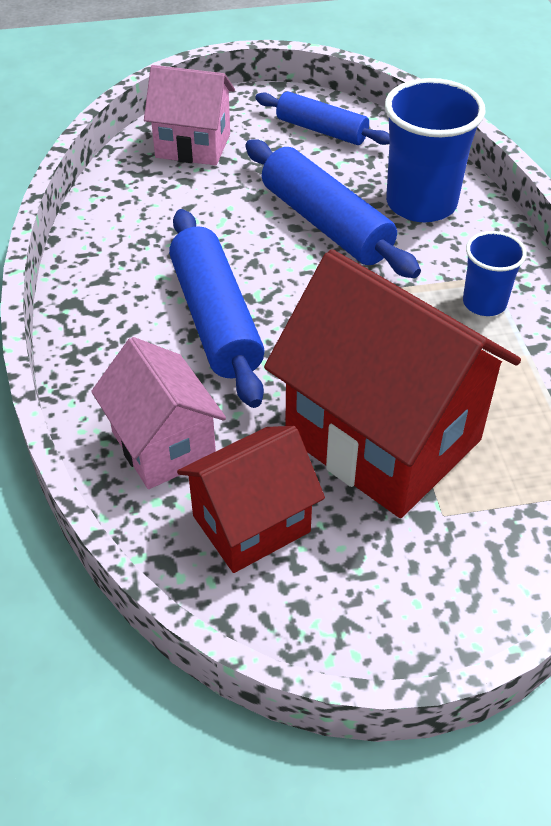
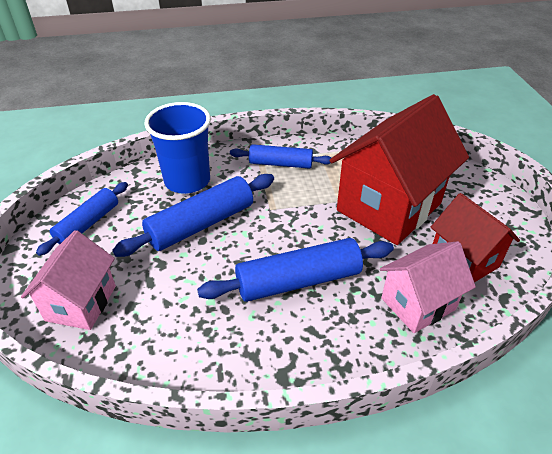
camera: 90 degrees left, 5 degrees down
blue cup [463,231,527,316] -> blue rolling pin [230,144,331,169]

